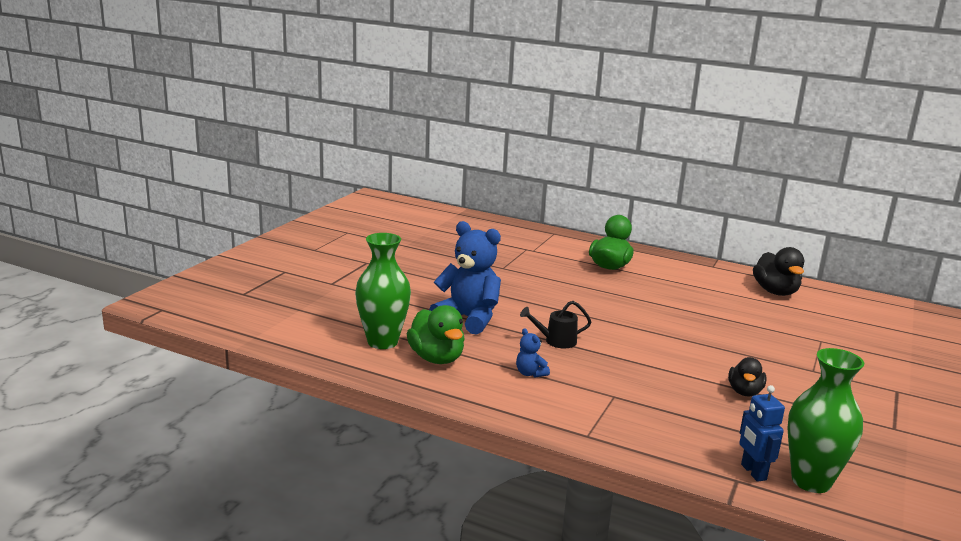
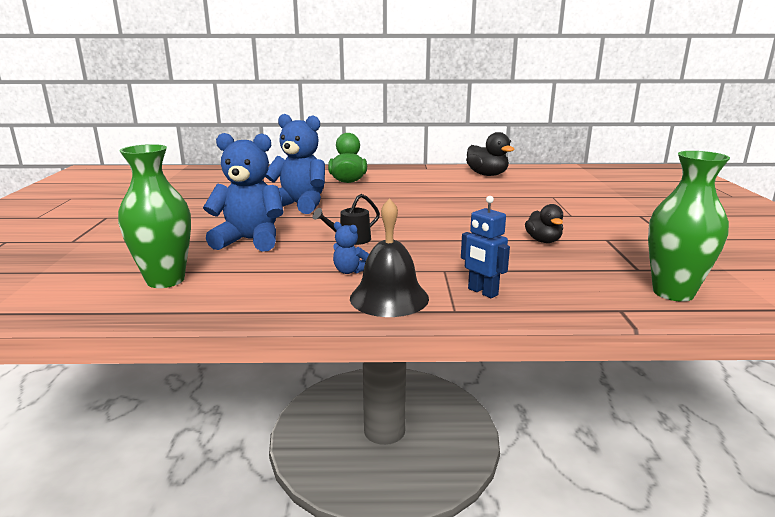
camera: 25 degrees left, 0 degrees up
green duck [407,305,465,364] -> none
blue robot [739,385,785,482] -> blue robot moved to [461,196,510,298]
none -> blue teddy bear [265,114,325,214]
none -> black bell [350,198,429,317]

